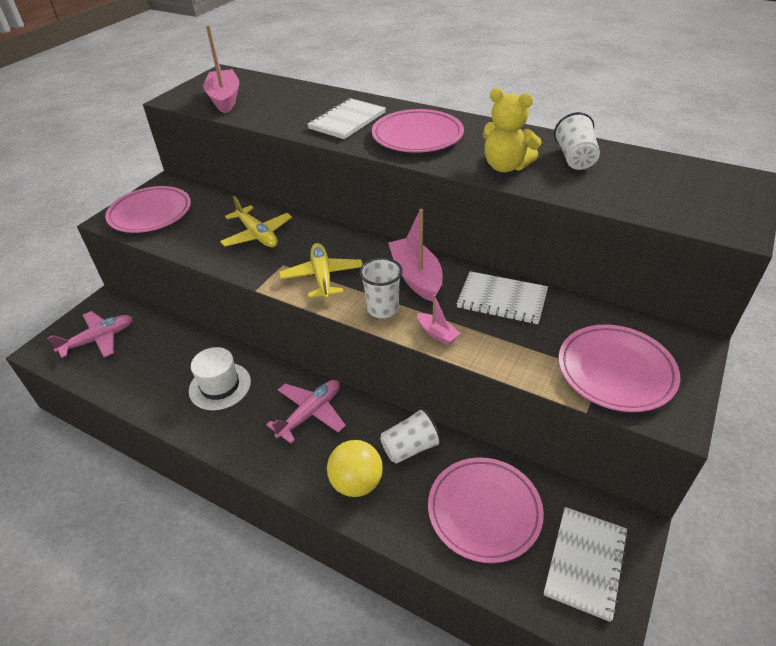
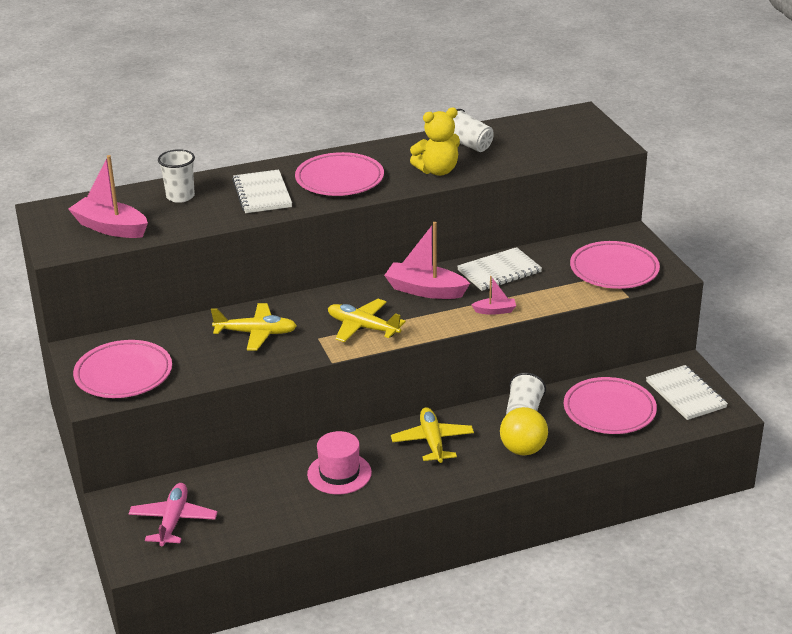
camera: 50 degrees left, 10 degrees down
white hat [189,347,251,410] -> pink hat [307,431,372,494]
pink plane [266,380,346,444] -> yellow plane [391,407,474,463]
white cup [359,258,403,318] -> white cup moved to [158,149,195,203]

